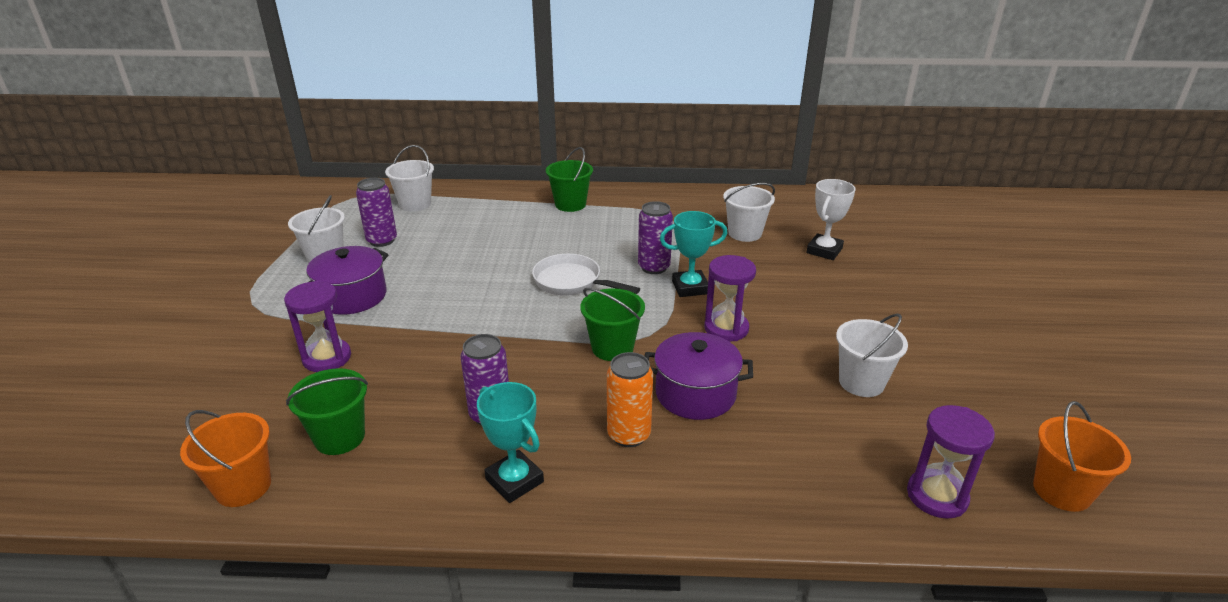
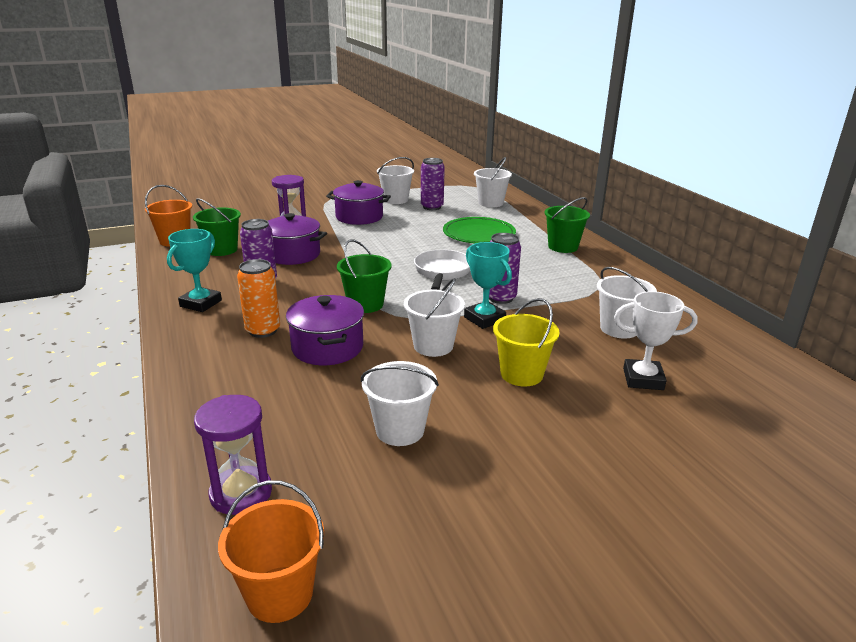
camera: 65 degrees right, 5 degrees down
purple hourglass [704,255,756,341] -> white bucket [404,278,465,357]
none -> purple pot [268,213,327,265]
none -> green plate [443,217,516,244]
none -> yellow bucket [493,298,560,387]

